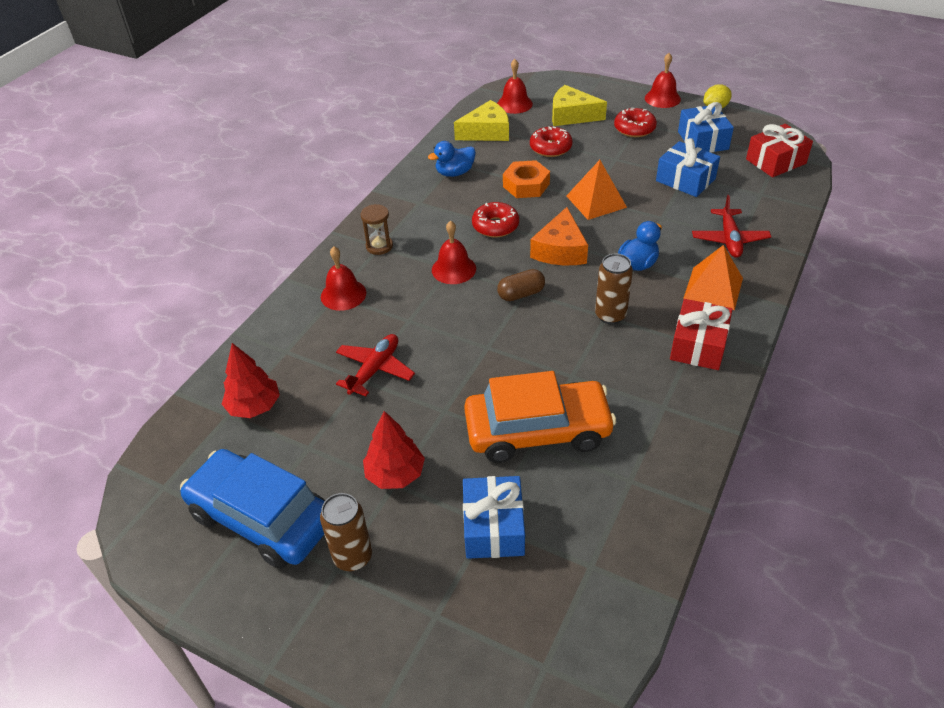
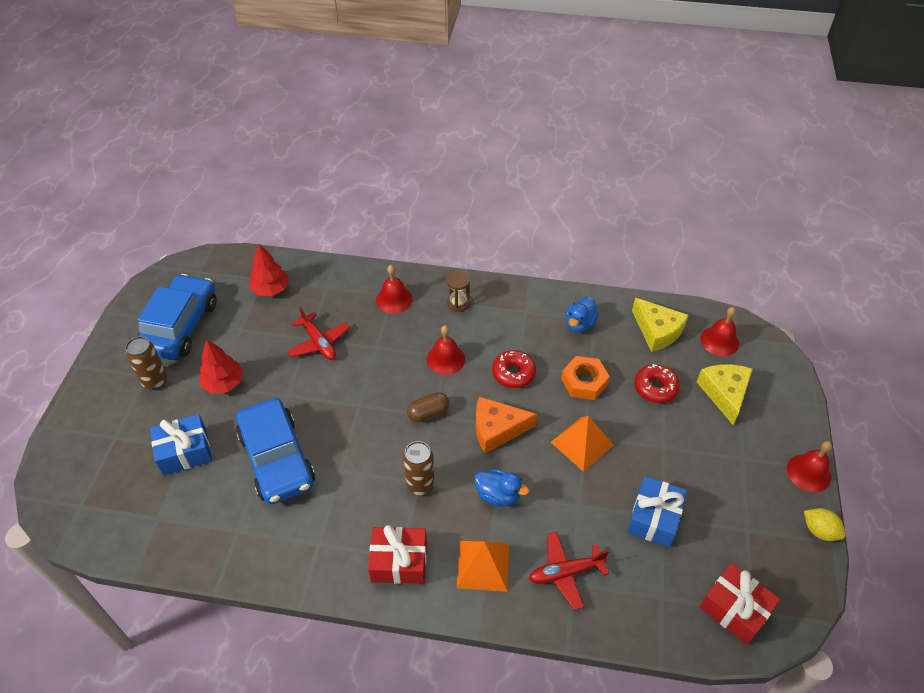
camera: 70 degrees right, 5 degrees up
red plane [336,334,415,397] -> red plane turned 45 degrees clockwise [287,306,350,360]
blue duck [428,141,476,177] -> blue duck turned 105 degrees counterclockwise [566,297,599,333]
orange car [464,371,616,463] -> blue car [236,398,315,504]
brown capsule [497,269,545,301] -> brown capsule turned 75 degrees counterclockwise [407,392,449,422]
red donut [614,108,657,137] -> none
blue gift [678,102,734,153] -> none

